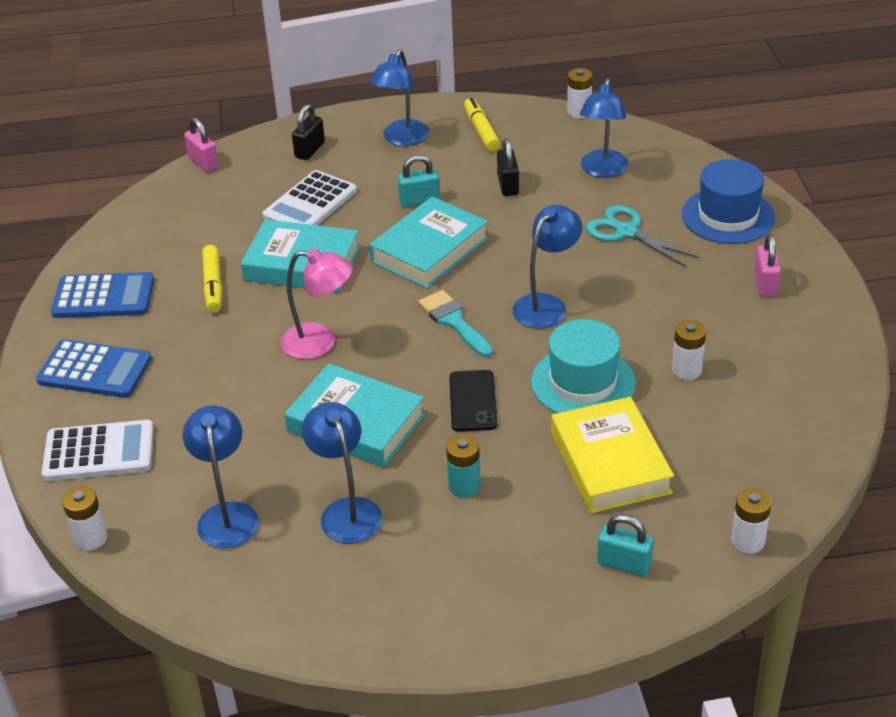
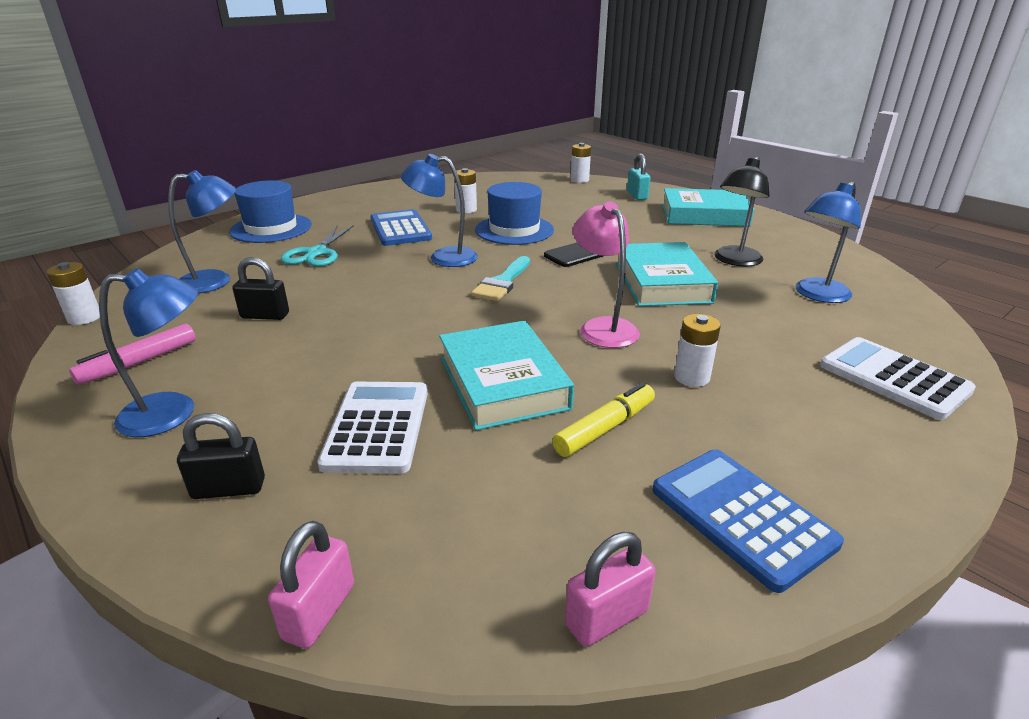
camera: 125 degrees left, 10 degrees down
blue calculator [36,339,152,398] -> blue calculator moved to [370,209,432,246]
white battery [62,486,108,550] -> white battery moved to [674,314,721,387]
white calculator [262,170,357,225] -> white calculator turned 90 degrees counterclockwise [317,382,428,473]
blue lamp [302,402,382,544] -> black lamp [714,157,770,266]
turquoise book [369,196,488,289] -> turquoise book moved to [662,188,754,227]
turquoise padlock [397,155,440,207] -> none
turquoise battery [446,434,481,498] -> none
yellow marker [464,97,500,151] -> pink marker [69,324,196,385]
black padlock [497,138,519,196] -> black padlock turned 45 degrees clockwise [232,257,289,320]
turquoise hat [531,319,636,413] -> blue hat [475,182,554,245]
yellow book [551,397,674,513] -> none
pink padlock [754,234,781,296] -> pink padlock moved to [565,532,656,647]

